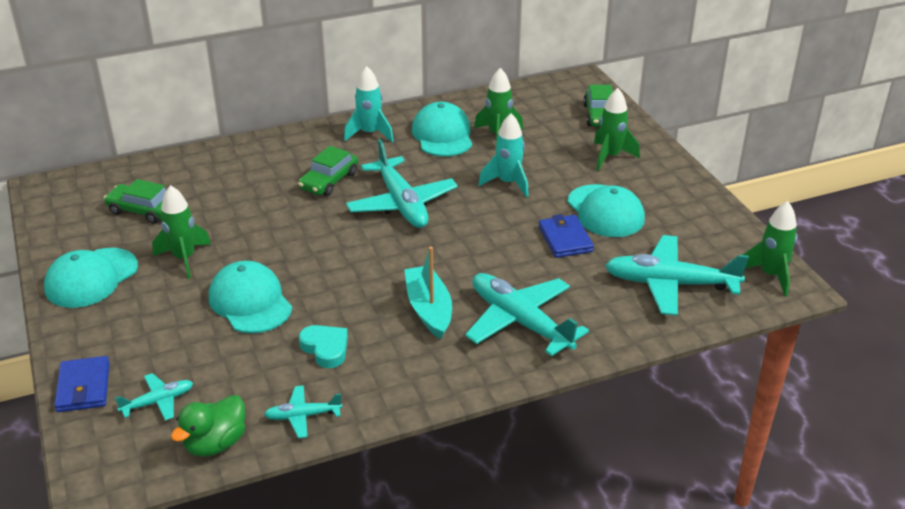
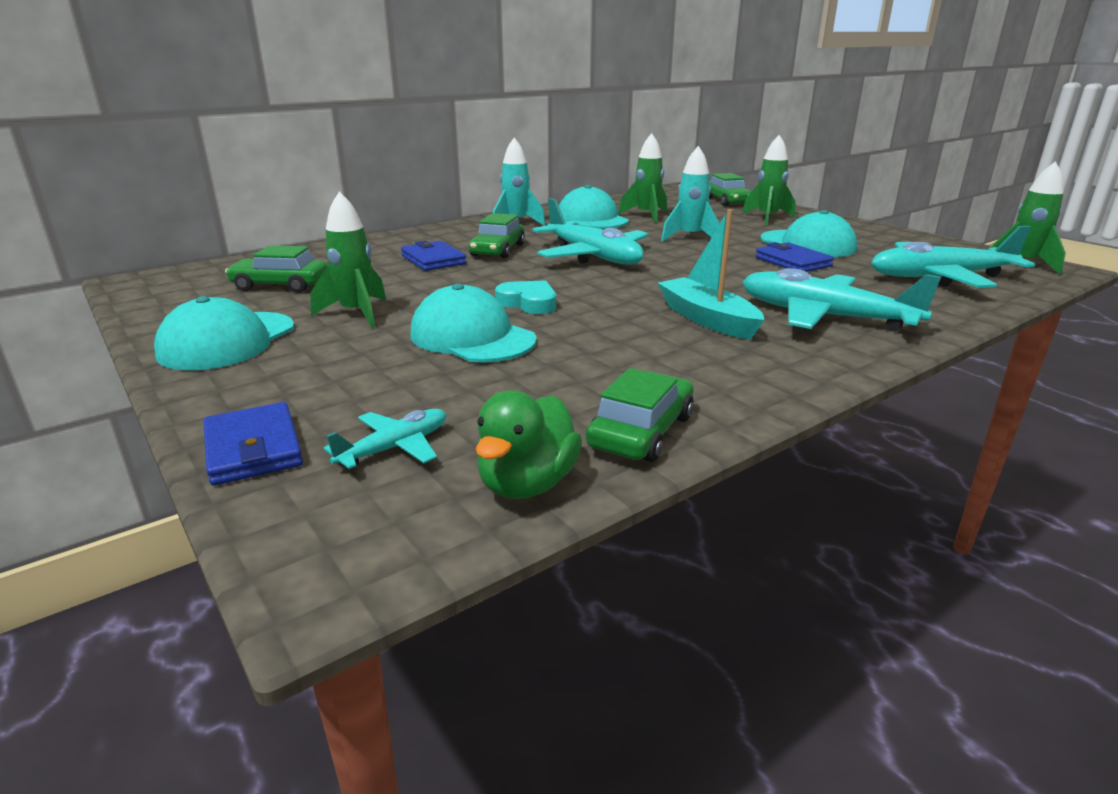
camera: 15 degrees left, 10 degrees down
turquoise plane [264,385,342,438] -> green car [586,368,694,462]
turquoise heart [299,325,348,368] -> turquoise heart moved to [495,280,556,314]
none -> blue wallet [401,241,467,271]

